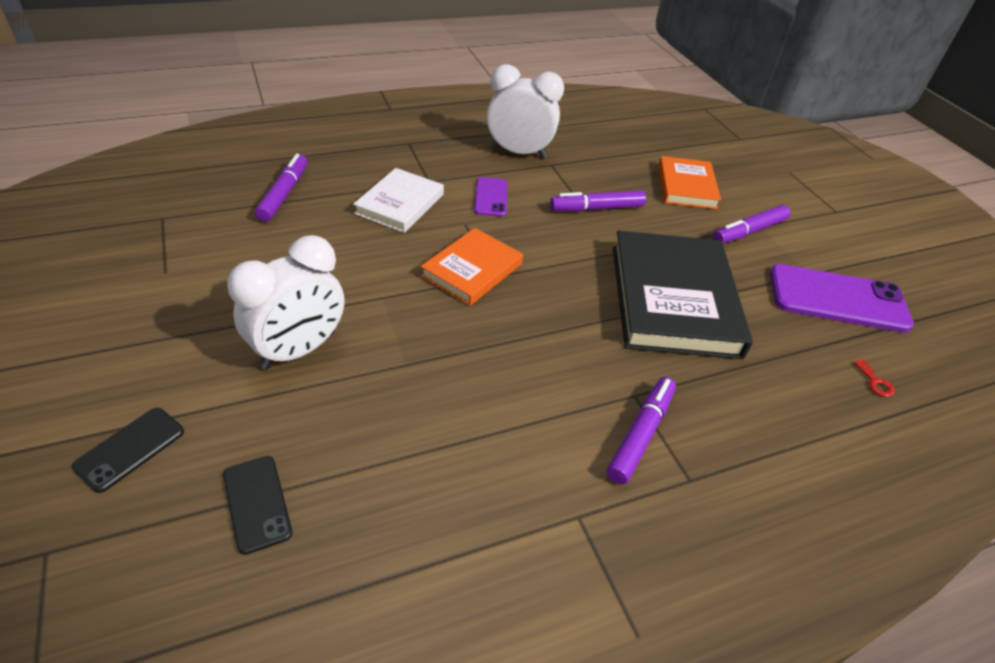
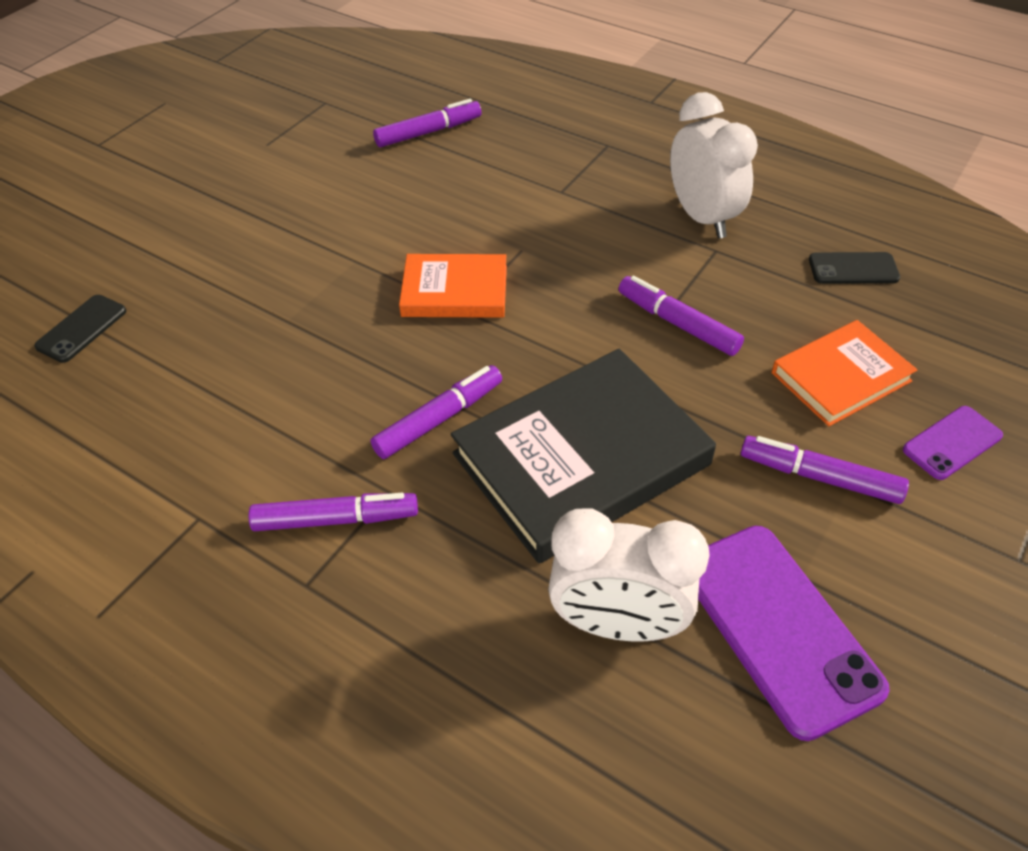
camera: 60 degrees right, 5 degrees up
black phone [72,408,184,493] -> black phone moved to [809,252,900,284]
white clock [227,235,344,369] -> white clock moved to [548,509,710,642]
white book [353,168,444,233] -> none
purple phone [474,177,508,217] -> purple phone moved to [903,406,1003,480]
red key [854,359,895,397] -> none
none -> purple marker [371,365,502,459]

